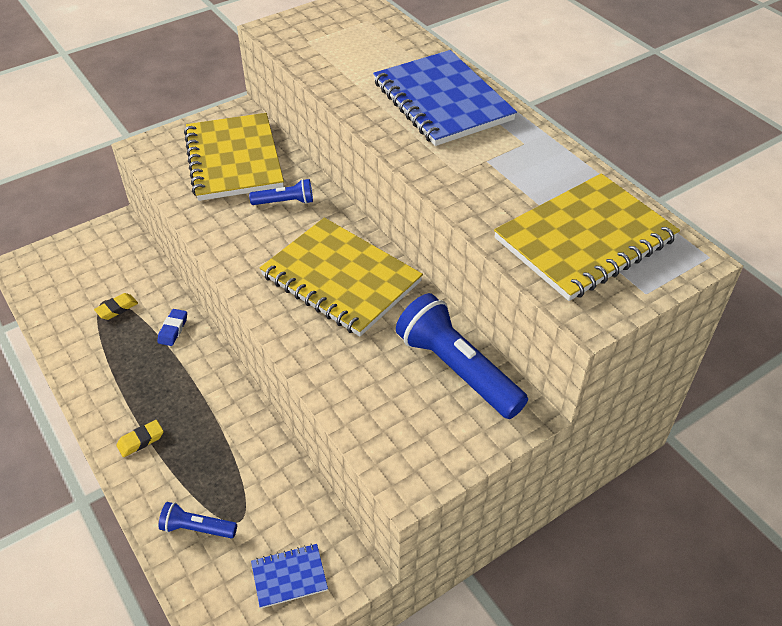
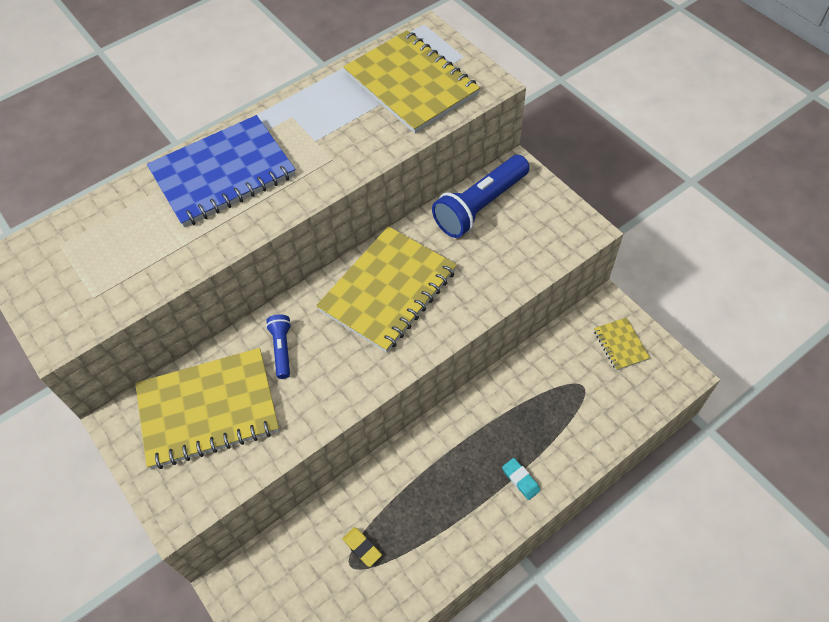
camera: 90 degrees left, 10 degrees up
yellow eraser [117,420,164,457] -> turquoise eraser [502,458,540,500]
blue eraser [157,309,187,346] -> none
blue flashlight [158,502,237,538] -> none
blue notebook [251,544,328,608] -> yellow notebook [594,318,650,371]

